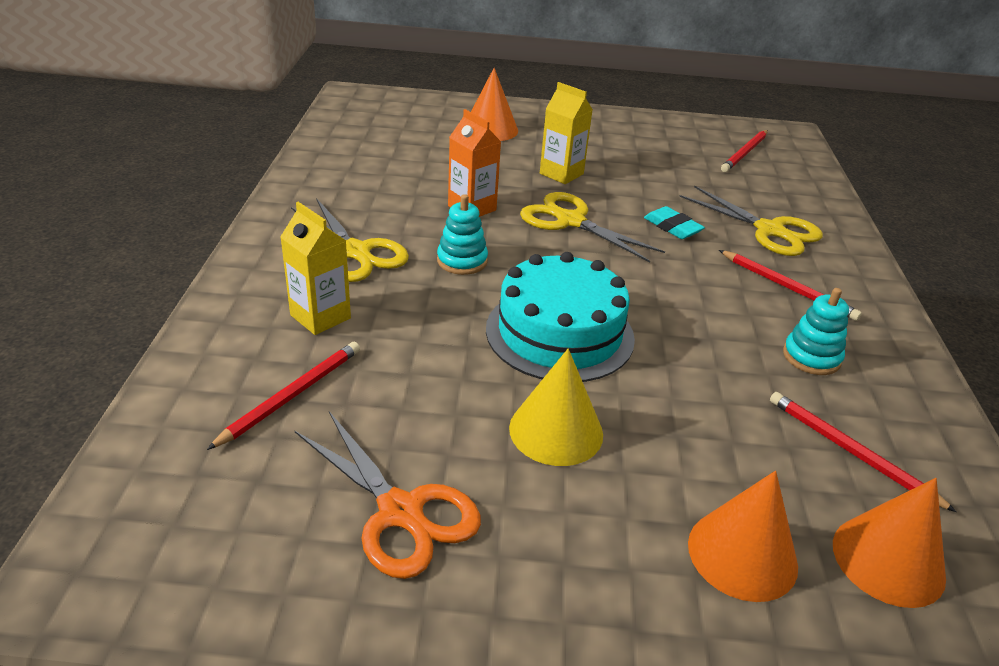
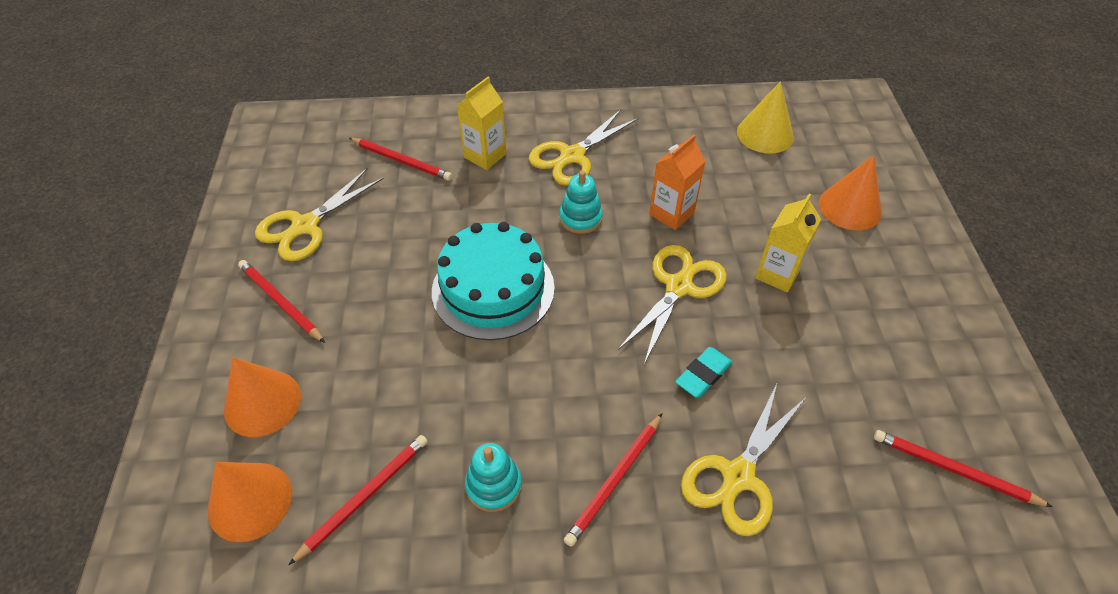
camera: 85 degrees right, 15 degrees up
orange scissors [295,411,481,579] -> yellow scissors [255,168,384,261]
yellow cone [509,348,603,466] -> yellow cone moved to [737,81,794,154]
none -> red pencil [238,260,325,343]

